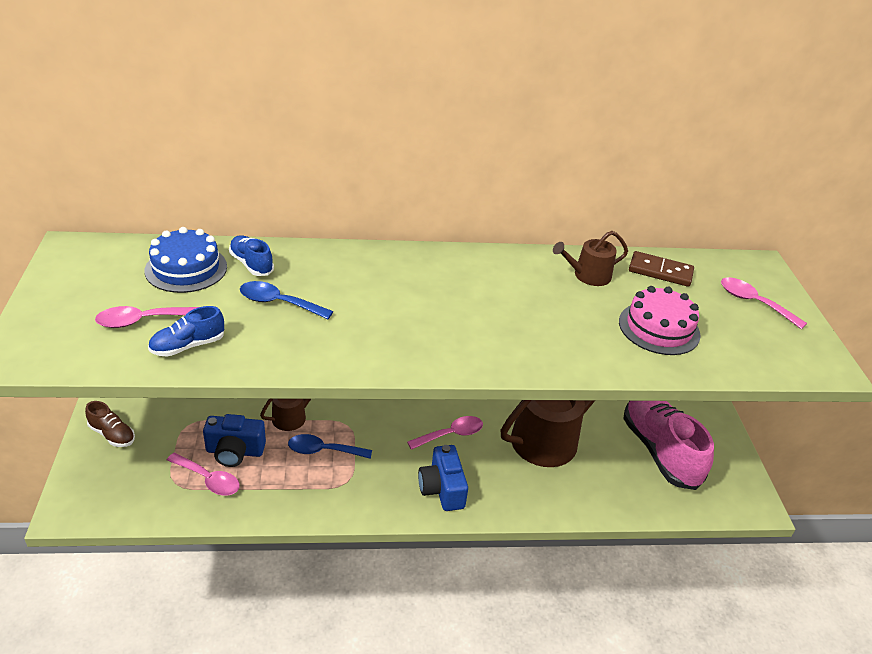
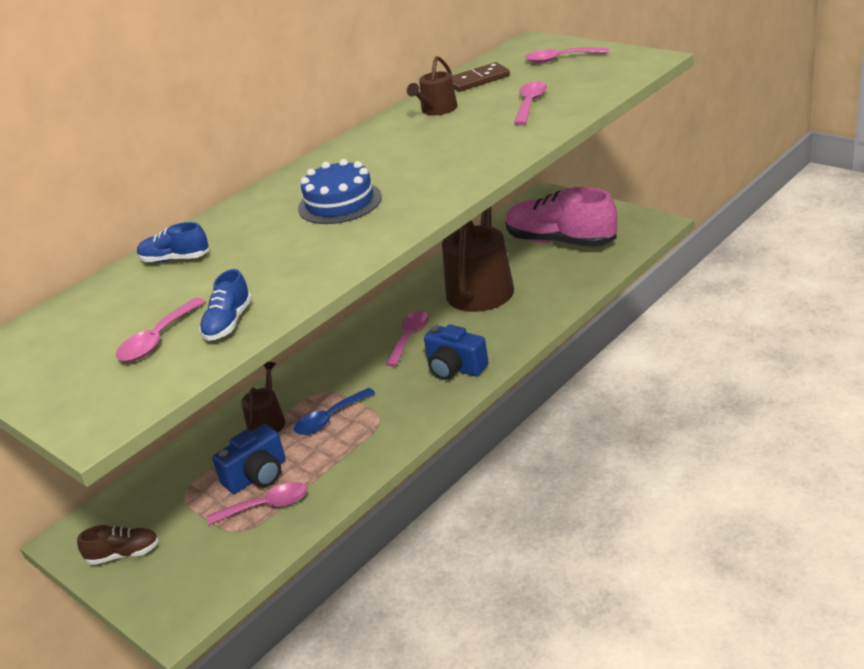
camera: 35 degrees left, 5 degrees down
blue cake [144,227,227,293] -> blue cake moved to [298,159,382,224]
blue spoon [240,281,333,319] -> none
pink cake [619,286,701,355] -> pink spoon [514,81,547,125]

